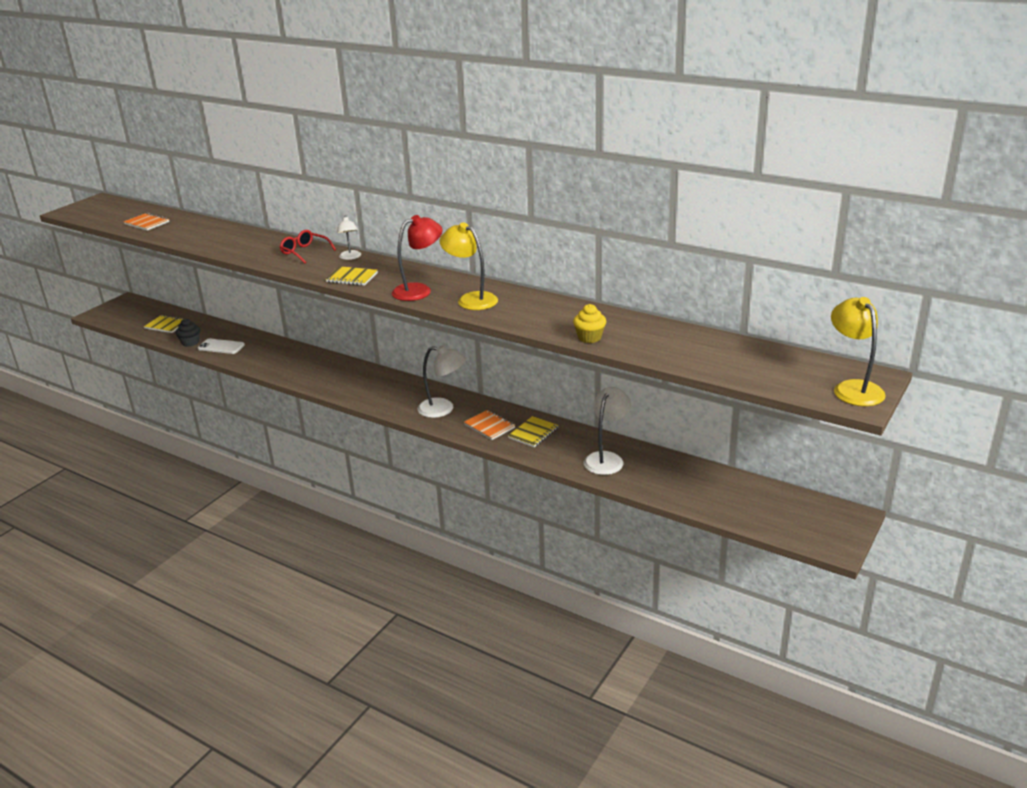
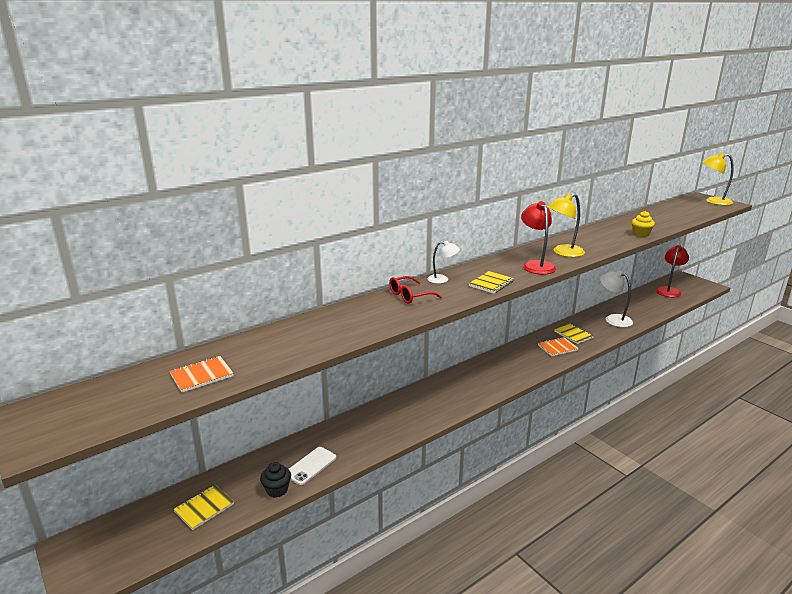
camera: 70 degrees left, 5 degrees down
white lamp [417,345,466,418] -> none
none -> red lamp [656,245,689,297]

